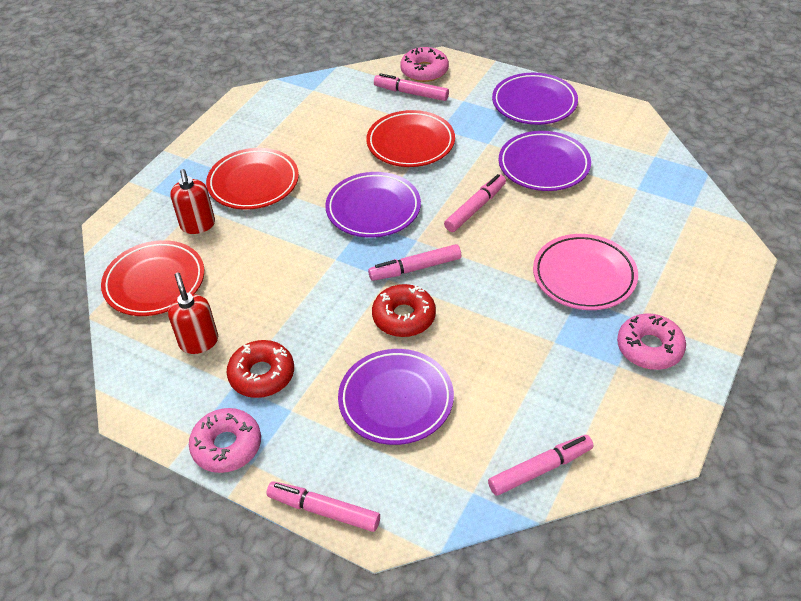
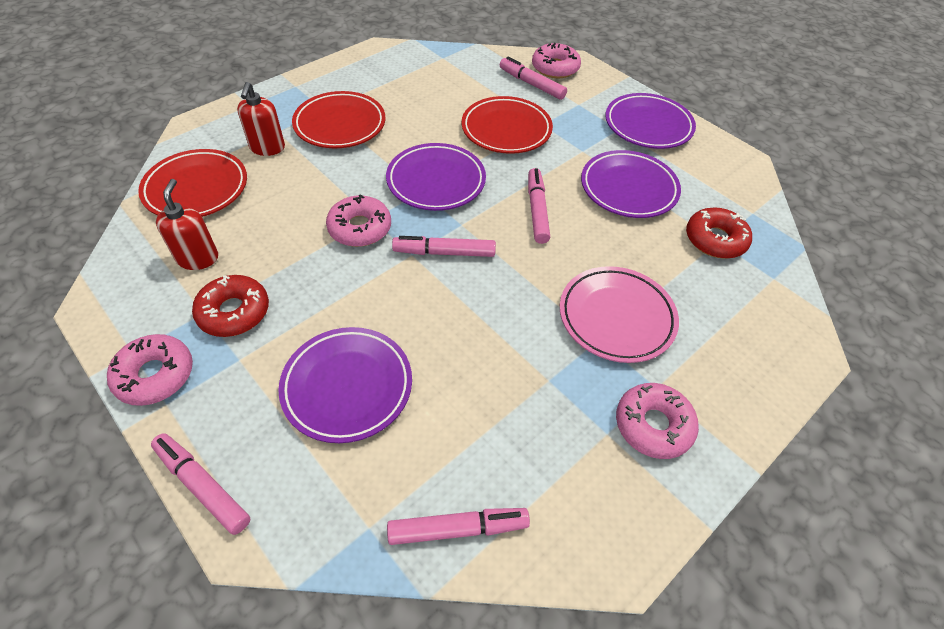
camera: 15 degrees right, 5 degrees up
red donut [372,284,436,337] -> red donut moved to [686,208,752,259]
pink marker [444,174,506,232] -> pink marker turned 60 degrees counterclockwise [528,168,550,244]
none -> pink donut [326,194,391,247]

